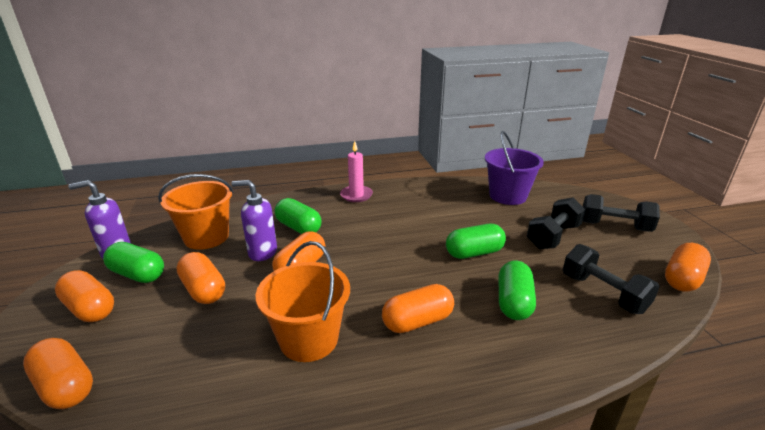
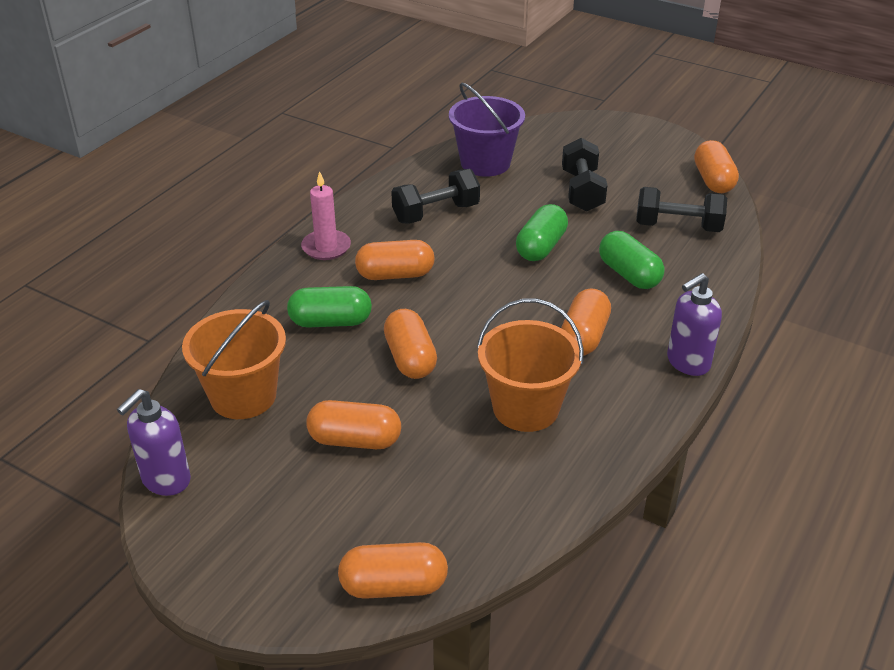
camera: 45 degrees left, 10 degrees up
orange capsule [55,270,114,322] -> orange capsule moved to [355,240,435,280]
green capsule [103,242,164,283] -> none
purple soap dispenser [231,180,277,261] -> purple soap dispenser moved to [667,273,722,376]
black dumbbell [583,194,660,232] -> black dumbbell moved to [391,169,480,224]

